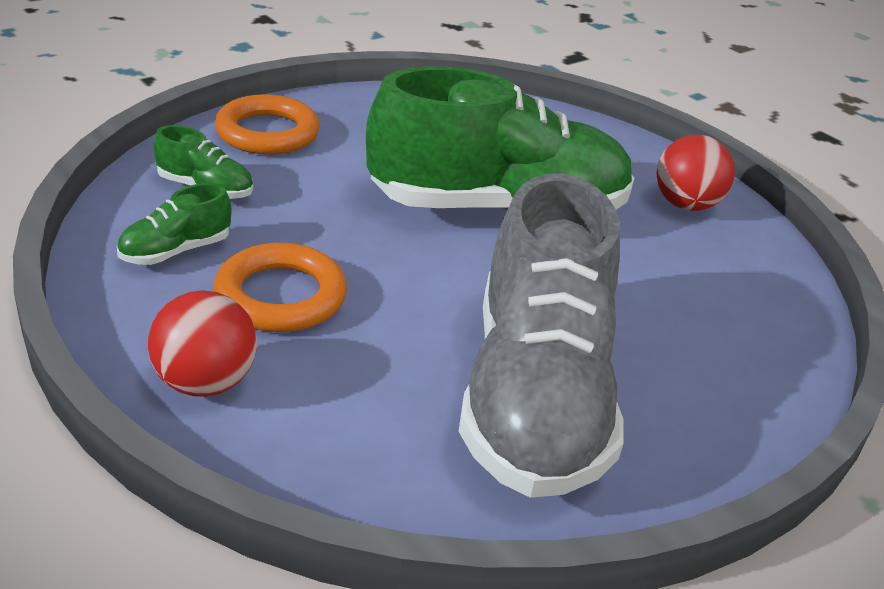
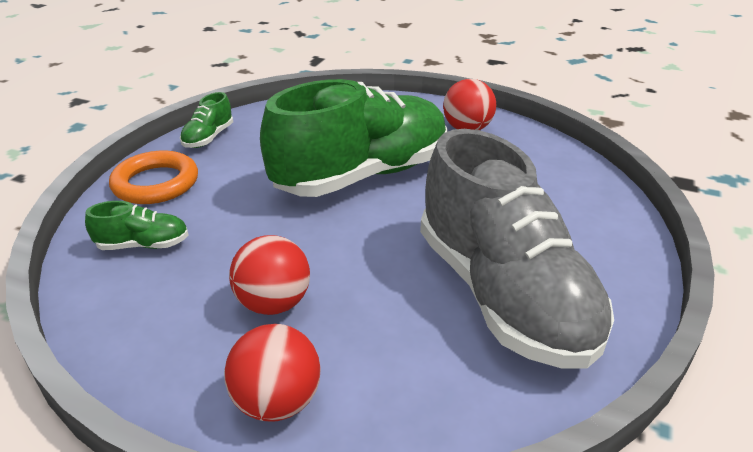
camera: 25 degrees left, 0 degrees up
green shoe [117,183,232,265] -> green shoe moved to [180,92,233,148]
orange ring [214,243,347,332] -> red ball [229,235,310,315]

